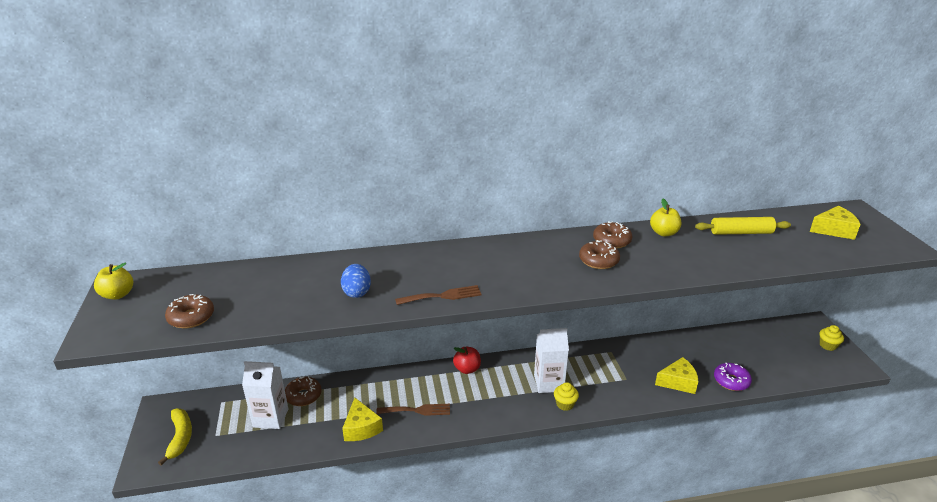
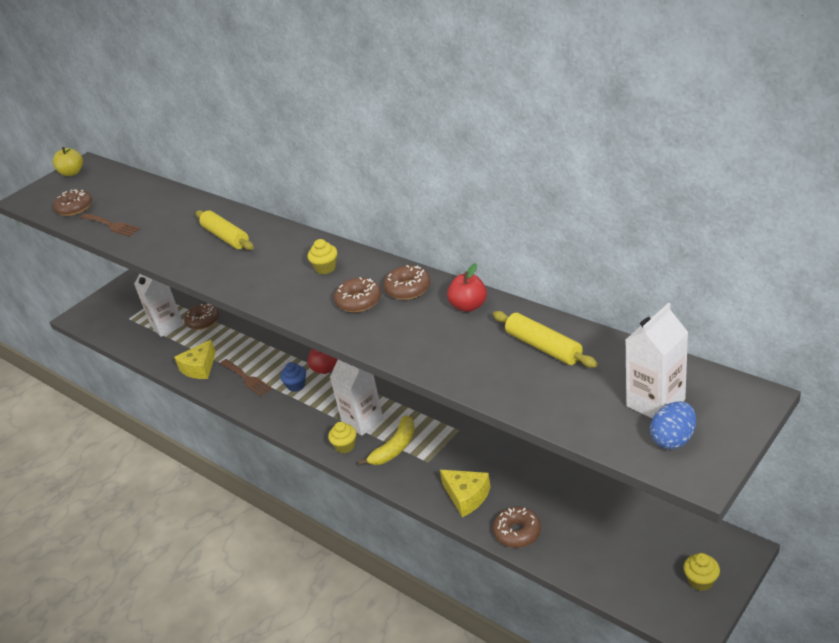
camera: 55 degrees right, 5 degrees up
yellow banana [158,408,192,465] -> yellow banana moved to [358,415,415,466]
blue egg [341,264,371,298] -> blue egg moved to [650,401,696,449]
brown fork [395,285,482,305] -> brown fork moved to [81,213,140,237]
yellow apple [650,199,681,236] -> red apple [447,263,487,312]
purple donut [714,363,752,391] -> brown donut [493,507,541,548]
yellow cheese [810,206,861,240] -> white carton [626,303,688,419]
none -> yellow rolling pin [196,210,254,250]
none -> blue cupcake [280,362,306,392]
none -> yellow cupcake [308,239,337,274]

